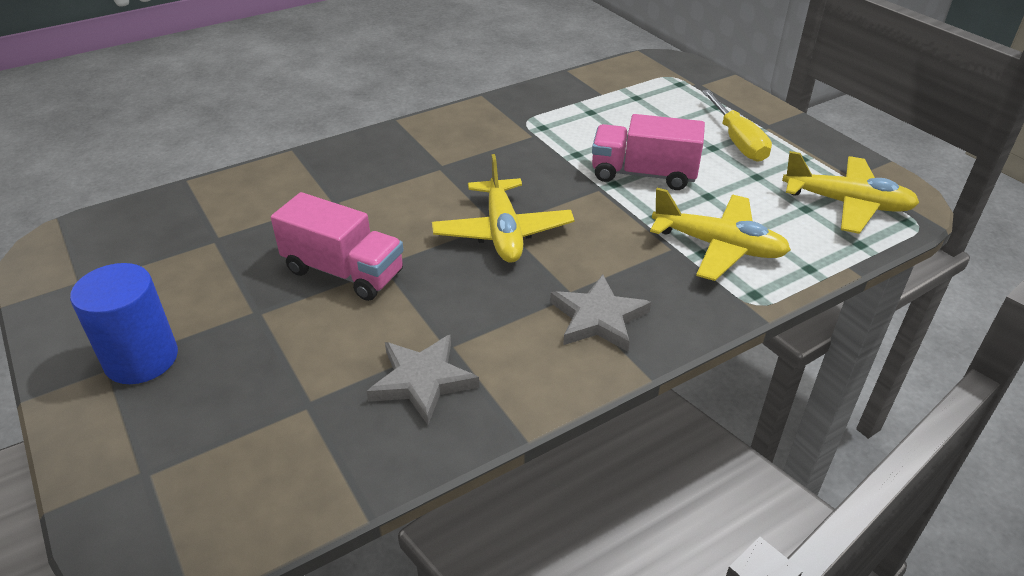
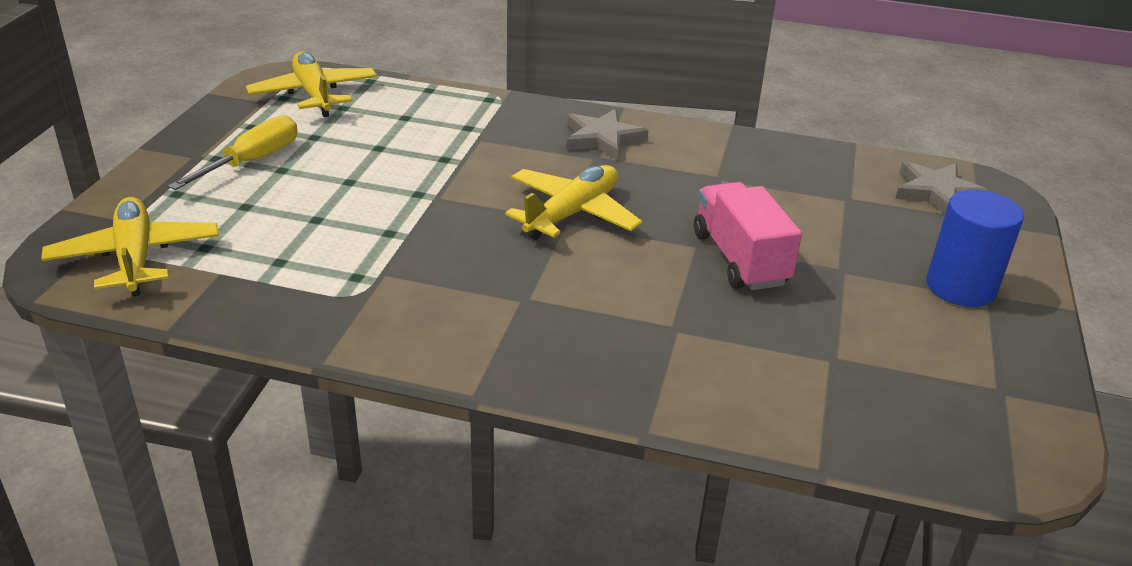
camera: 135 degrees left, 5 degrees down
grey star [367,335,479,425] -> grey star moved to [895,161,989,214]
pink truck [592,114,705,190] -> none
yellow plane [650,188,791,281] -> yellow plane moved to [41,197,219,296]

